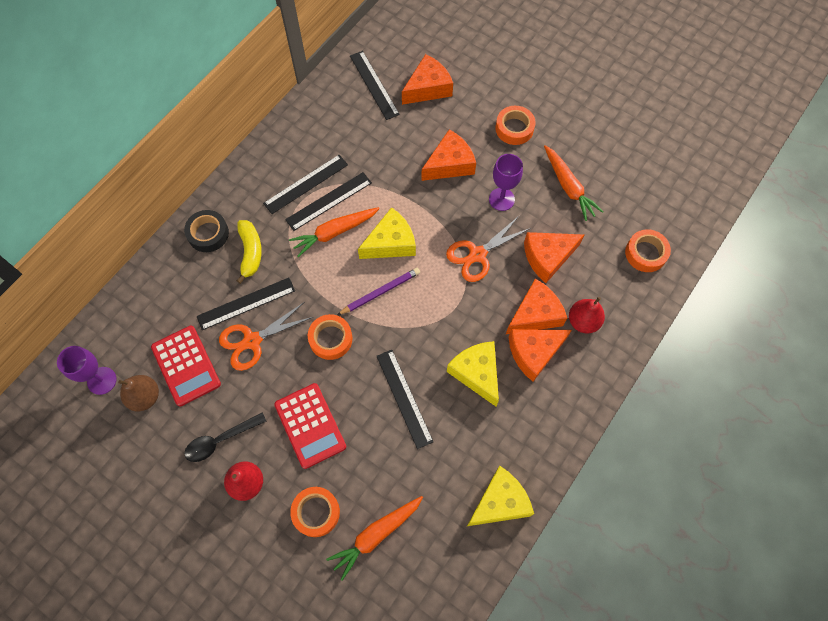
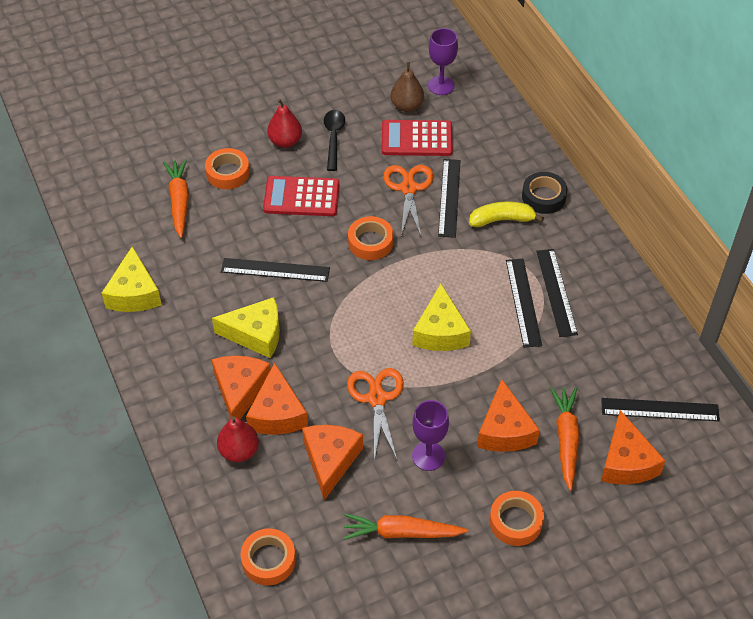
camera: 120 degrees right, 15 degrees down
yellow banana [237,220,262,284] -> yellow banana turned 150 degrees clockwise [469,201,544,227]
orange carrot [289,207,380,257] -> orange carrot moved to [550,387,579,491]
purple pencil [337,268,420,315] -> none

